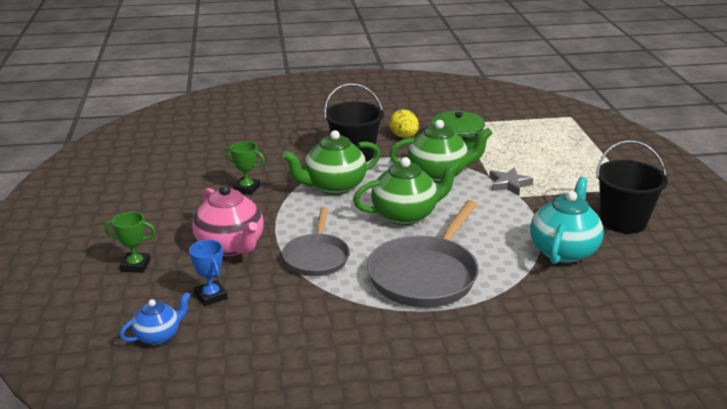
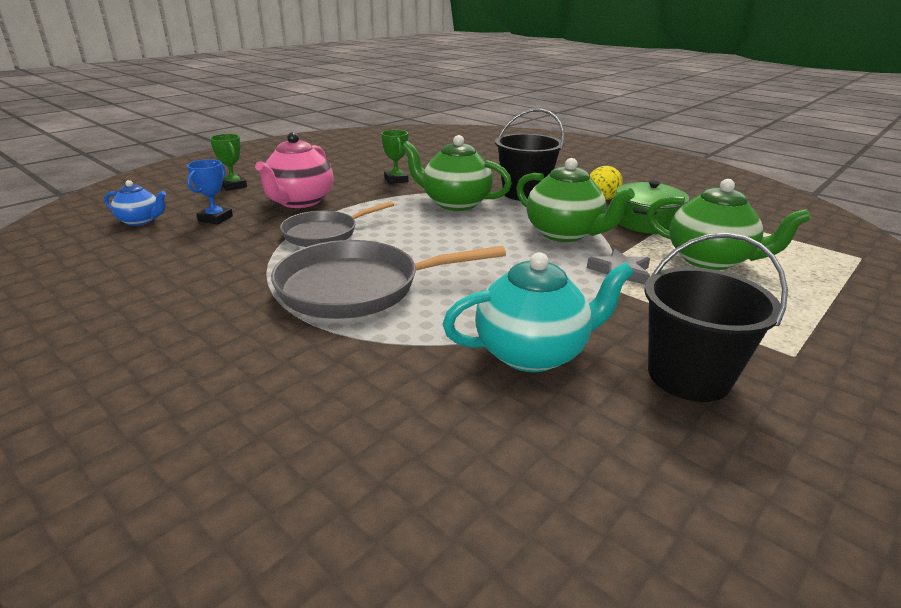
camera: 50 degrees right, 0 degrees up
green teapot [353,157,460,225] -> green teapot moved to [647,179,811,270]

